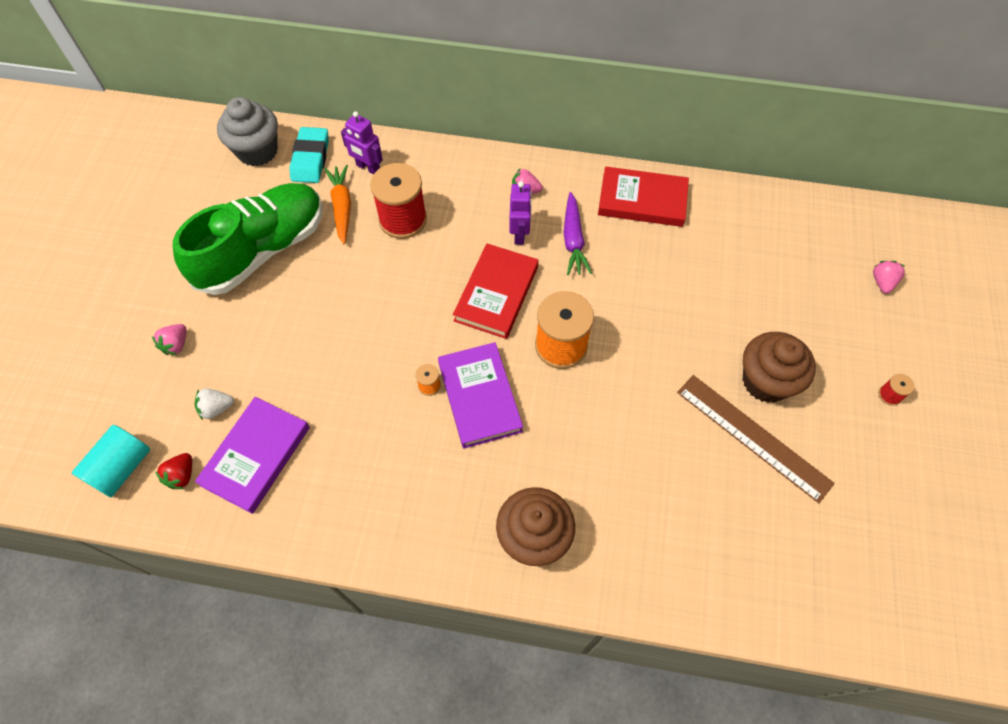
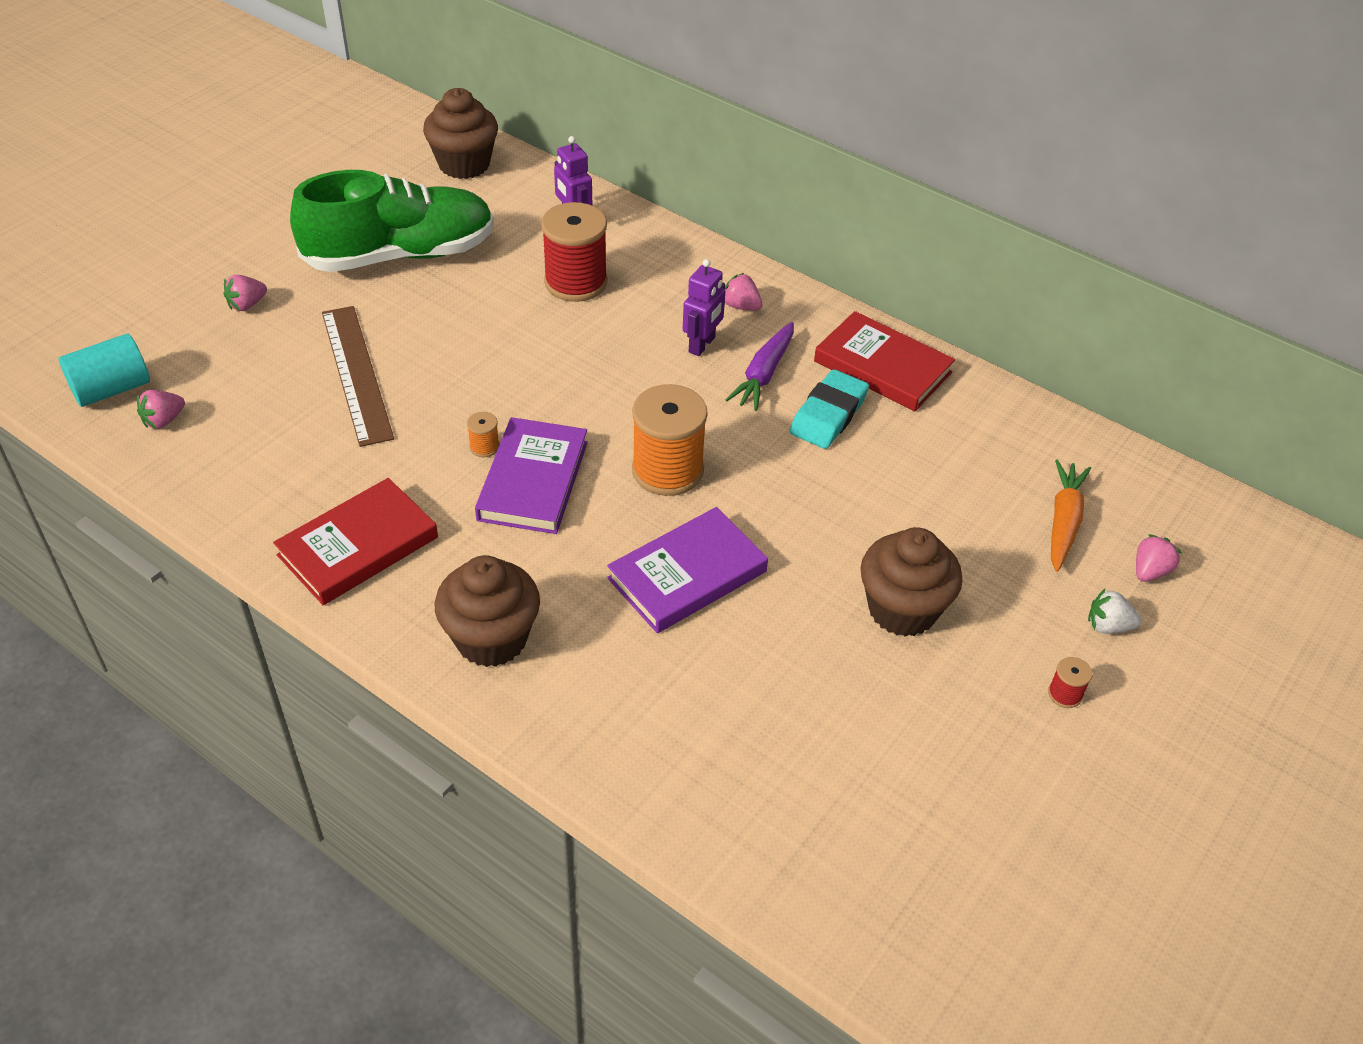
camera: 25 degrees right, 15 degrees down
red strawberry [155,453,192,489] -> pink strawberry [137,390,185,429]
white strawberry [195,388,234,420] -> white strawberry moved to [1088,589,1142,634]
purple book [195,397,310,514] -> purple book moved to [607,507,768,633]
grey cupcake [217,97,278,166] -> brown cupcake [423,88,498,179]
turquoise eraser [290,127,329,183] -> turquoise eraser moved to [790,369,869,449]
orange carrot [324,165,351,244] -> orange carrot moved to [1051,459,1091,572]
red book [453,244,538,339] -> red book moved to [273,478,438,605]
brown ruler [677,375,835,503] -> brown ruler moved to [322,306,394,447]

